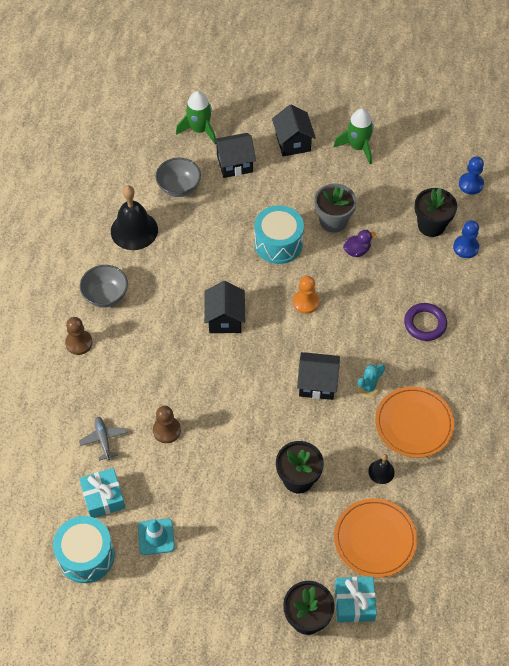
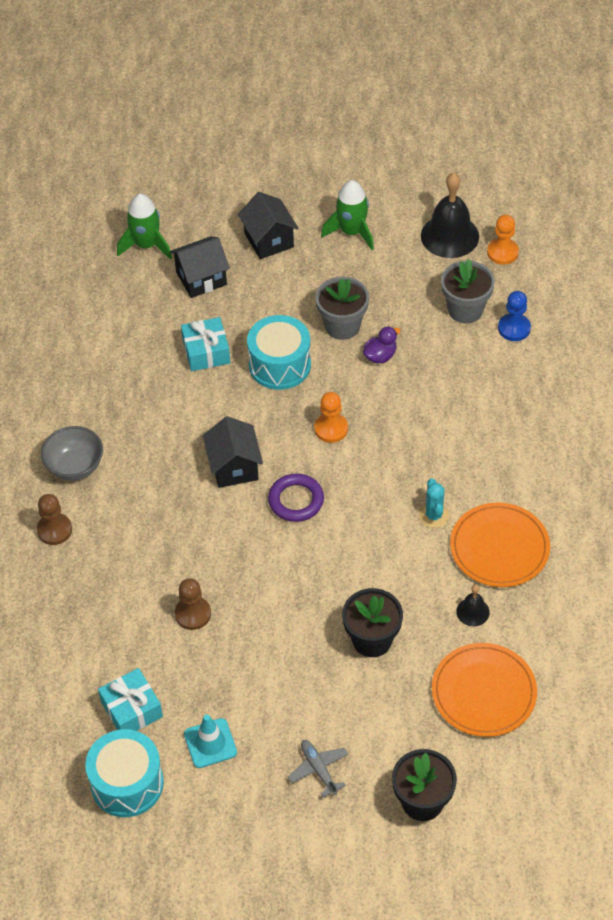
camera: 10 degrees left, 5 degrees down
grey plane [79,417,127,461] -> grey plane moved to [288,740,348,797]
black bell [111,185,158,250] -> black bell moved to [421,173,479,258]
grey bowl [155,158,201,197] -> none
black house [297,352,340,400] -> none
turquoise gift [335,576,377,623] -> turquoise gift moved to [181,317,230,371]
turquoise cactus [357,364,385,398] -> turquoise cactus turned 45 degrees counterclockwise [419,478,449,528]
purple ring [404,303,447,341] -> purple ring moved to [268,474,324,522]
black flower pot [415,188,457,237] -> grey flower pot [441,259,495,323]
blue pawn [459,156,484,194] -> orange pawn [487,215,519,265]

